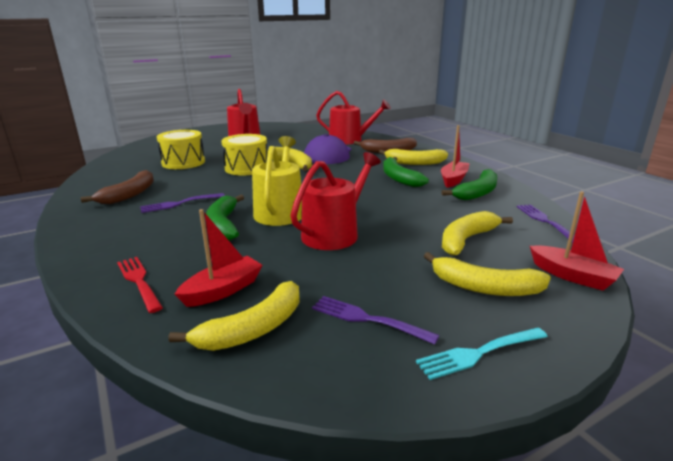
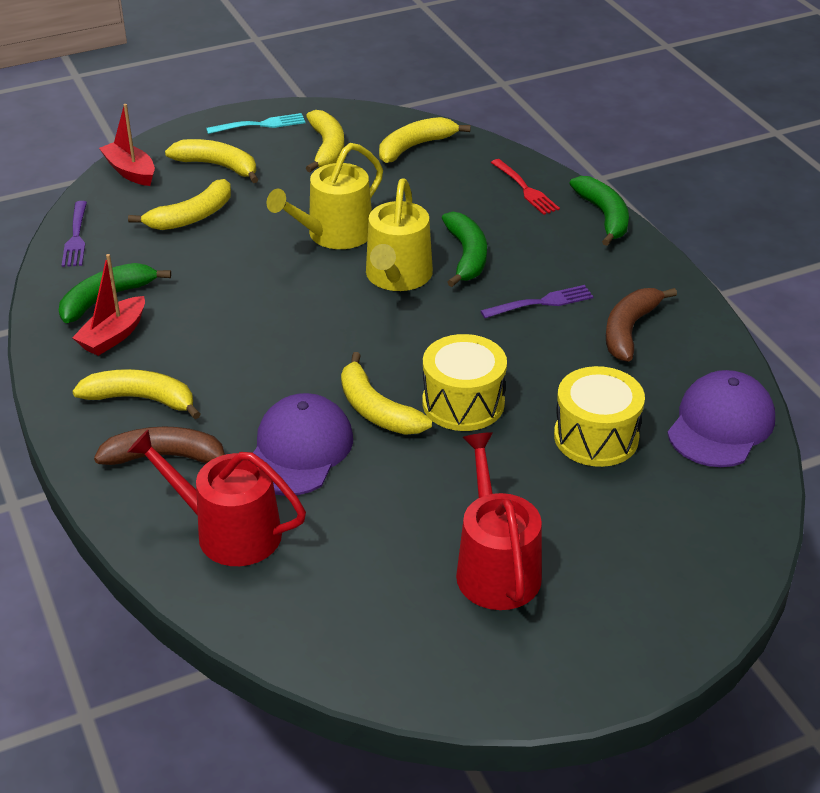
camera: 175 degrees left, 15 degrees up
red boat [175,209,263,307] -> none
red watering can [290,152,381,250] -> yellow watering can [266,143,383,249]
purple fork [312,296,439,345] -> yellow banana [306,110,344,172]
green banana [383,157,429,187] -> green banana moved to [569,176,629,246]
none -> purple cap [667,370,775,467]

